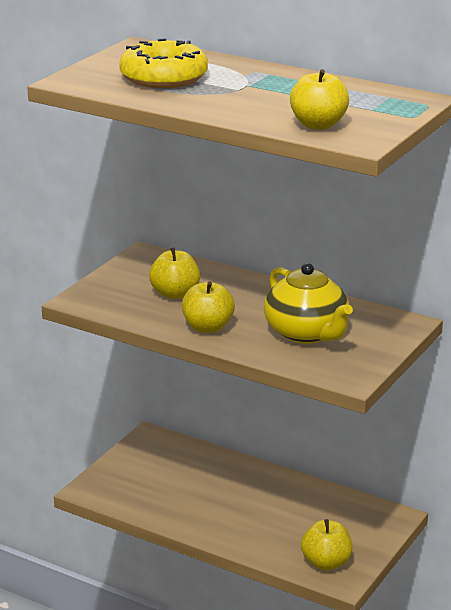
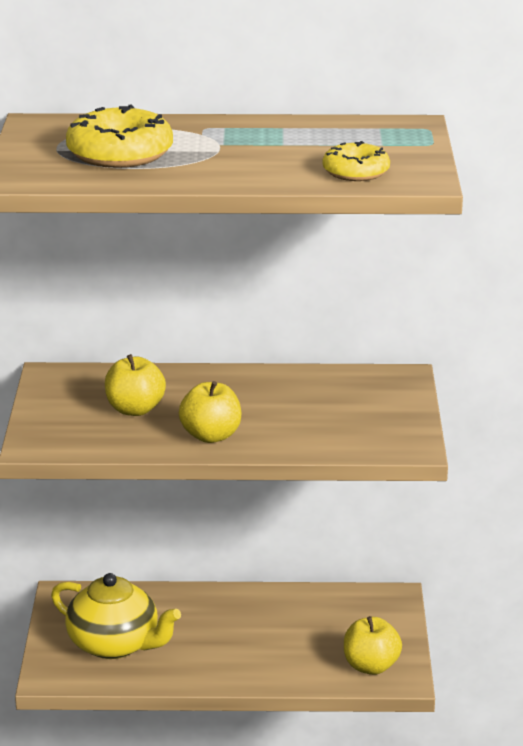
camera: 30 degrees left, 0 degrees up
yellow teapot [264,263,353,344] -> yellow teapot moved to [51,573,181,659]
yellow apple [290,69,349,130] -> yellow donut [323,141,390,181]

